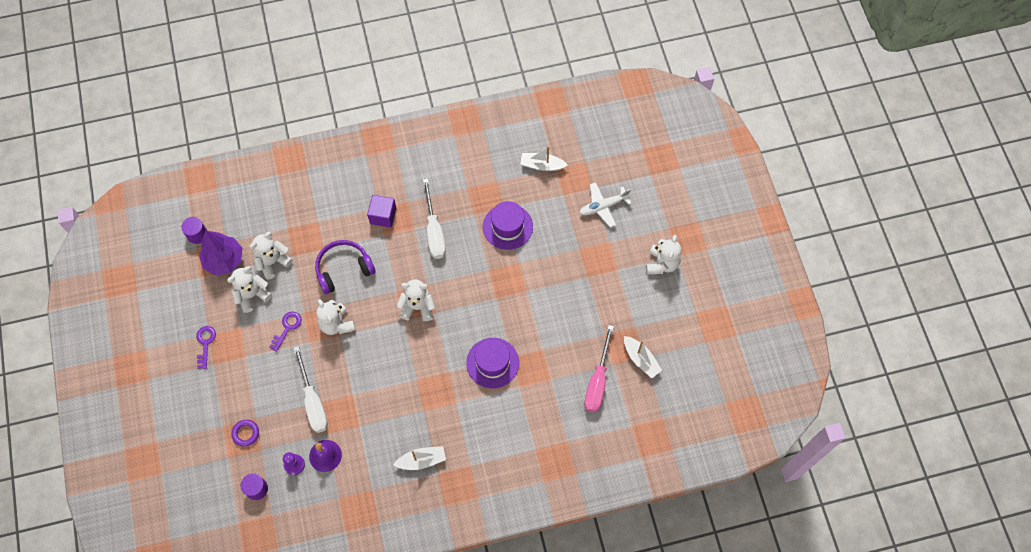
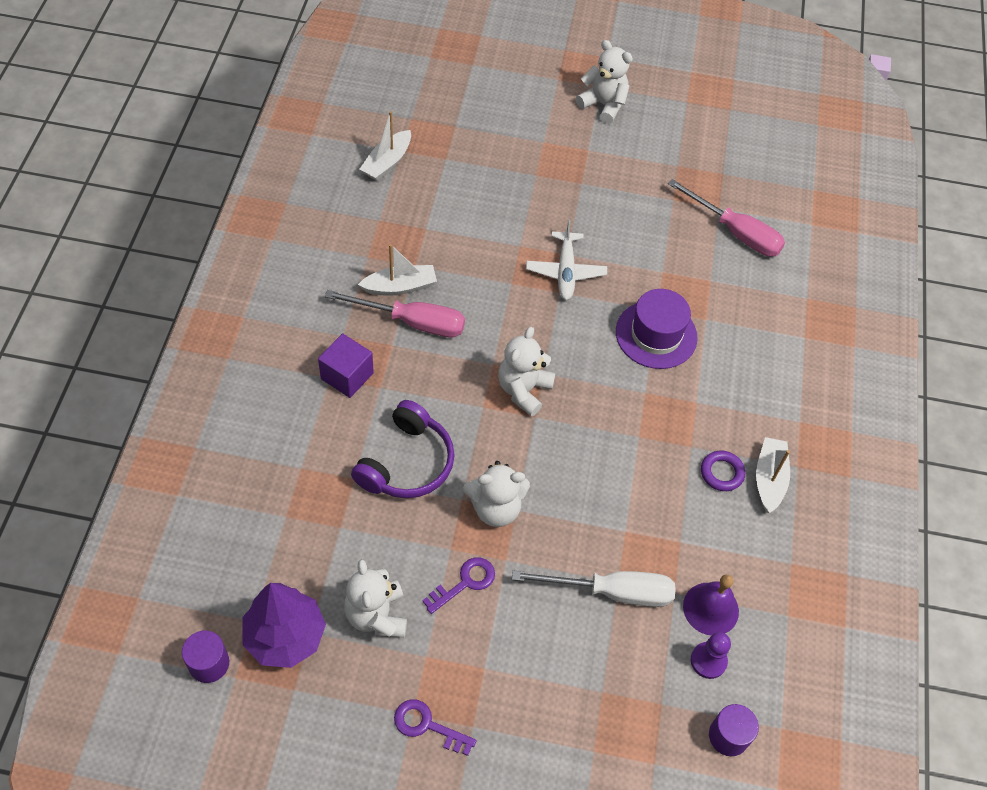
camera: 70 degrees left, 10 degrees down
purple ring [231,420,259,447] -> purple ring moved to [701,451,745,491]
white teddy bear [249,232,293,280] -> none
purple key [269,312,302,352] -> purple key turned 90 degrees clockwise [422,557,495,614]
purple headphones [315,240,376,294] -> purple headphones turned 150 degrees counterclockwise [351,400,454,498]
white screwdriver [423,179,446,259] -> pink screwdriver [325,290,465,337]
purple hat [483,201,533,250] -> none
white plane [579,182,632,227] -> white plane moved to [526,219,607,300]
white boat [624,336,662,378] -> white boat moved to [358,244,437,296]

